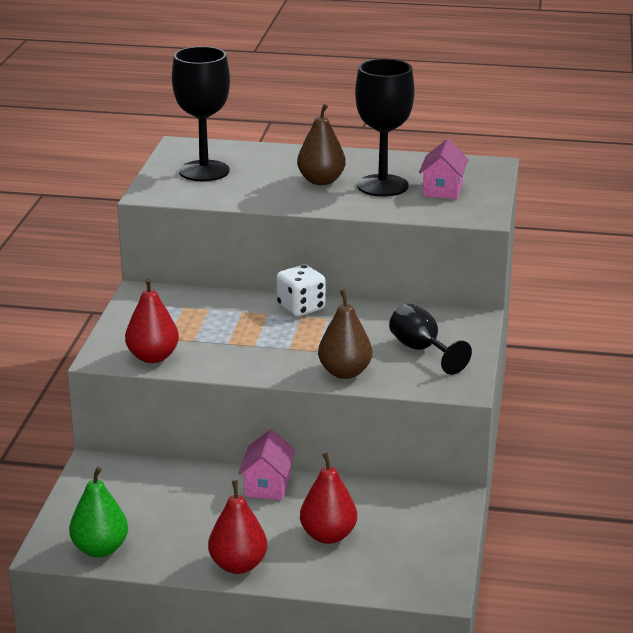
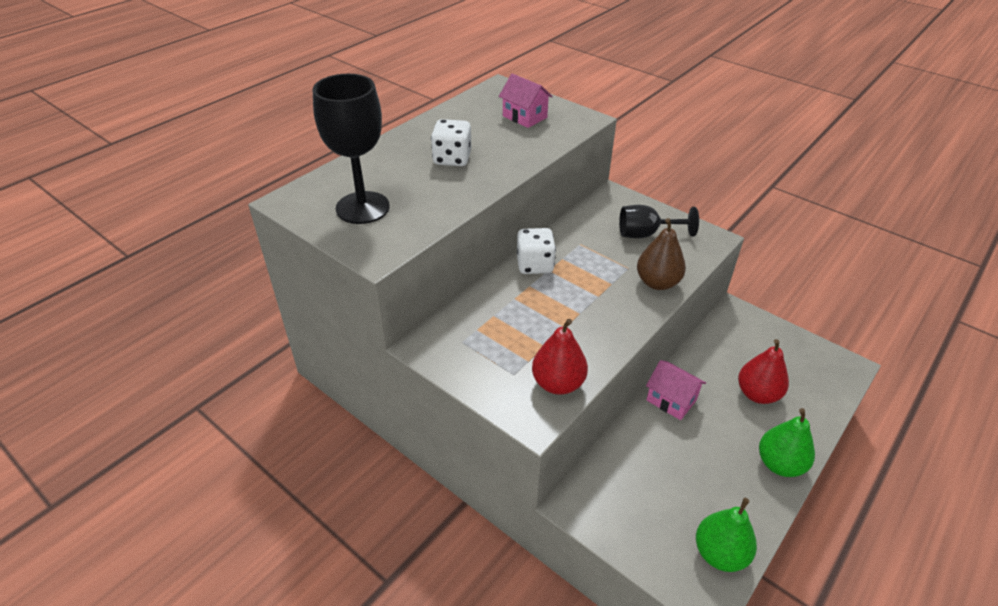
camera: 60 degrees left, 15 degrees up
red pear [208,480,267,574] -> green pear [759,408,815,477]
brown pear [297,104,346,185] -> white dice [431,119,471,166]
black goblet [355,59,415,197] -> none

